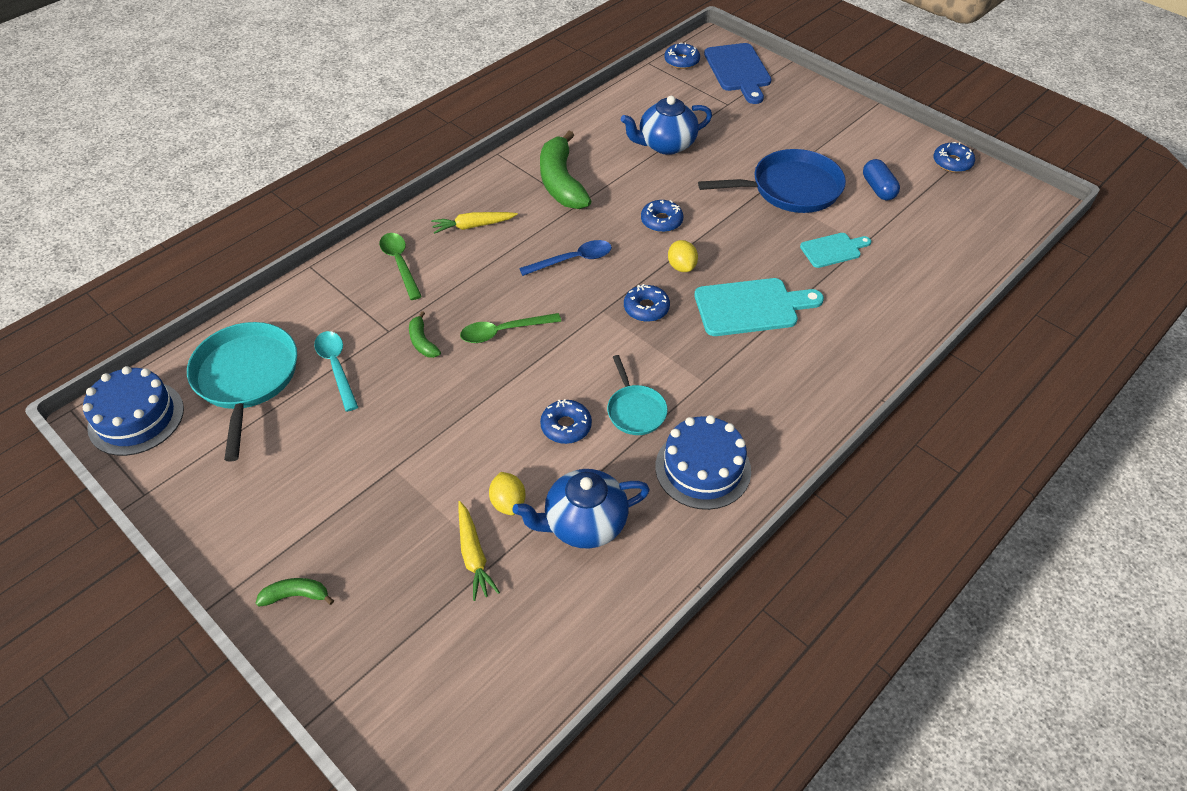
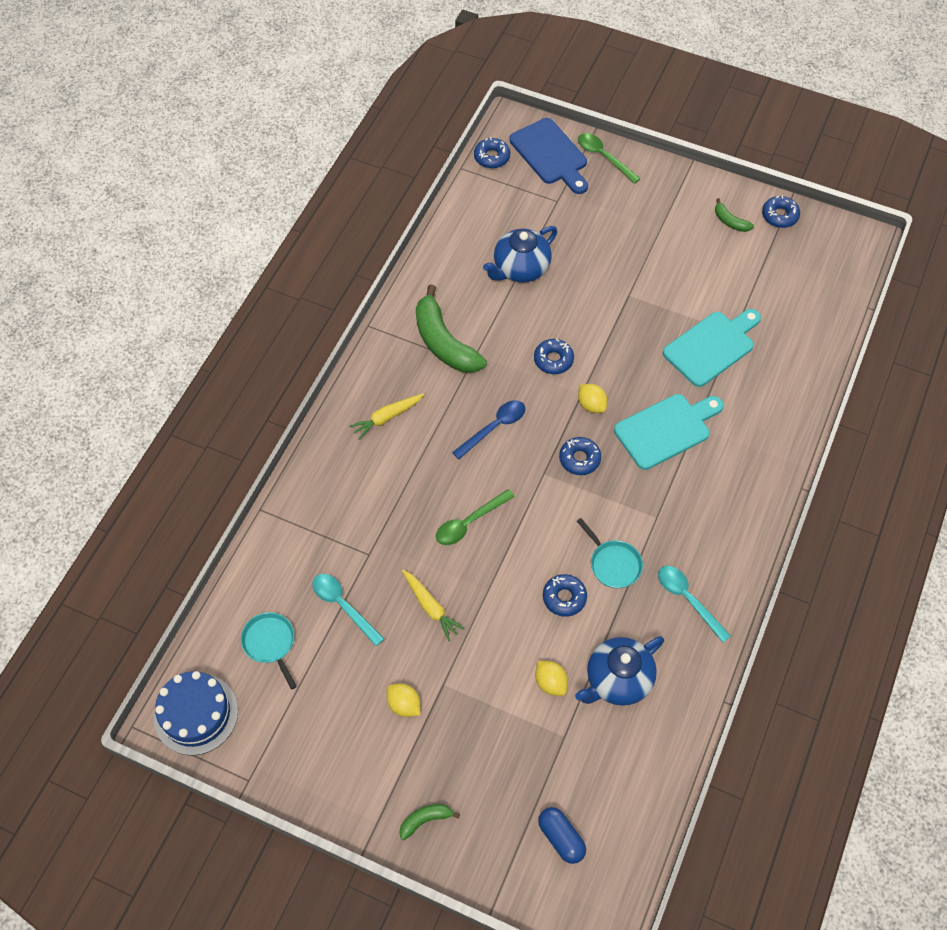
camera: 20 degrees left, 10 degrees up
turquoise pan [187,322,297,462] -> turquoise pan [241,612,297,690], size x0.54
green spoon [379,233,422,300] -> green spoon moved to [578,133,641,184]
green banana [409,311,441,358] -> green banana moved to [715,198,754,232]
yellow carrot [458,501,500,601] -> yellow carrot moved to [402,570,465,641]
blue cake [655,415,751,510] -> turquoise spoon [658,566,731,643]
blue pan [698,149,846,213] -> none
turquoise cutting board [800,233,871,268] -> turquoise cutting board [663,309,761,387], size x1.69
blue capsule [863,159,900,200] -> blue capsule moved to [538,807,586,864]
none -> yellow lemon [386,683,421,717]

